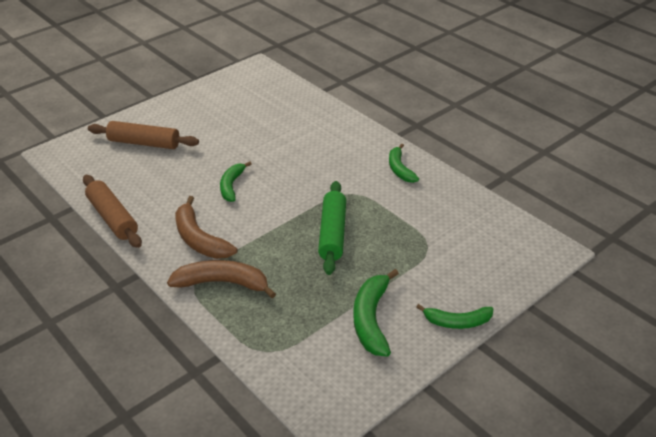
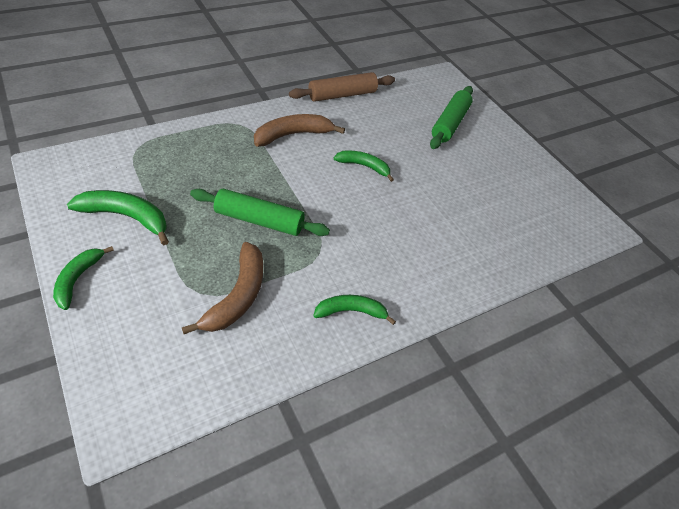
camera: 95 degrees right, 10 degrees up
brown rolling pin [88,121,199,149] -> green rolling pin [430,86,473,149]
brown banana [167,260,276,298] -> brown banana moved to [182,242,263,334]

